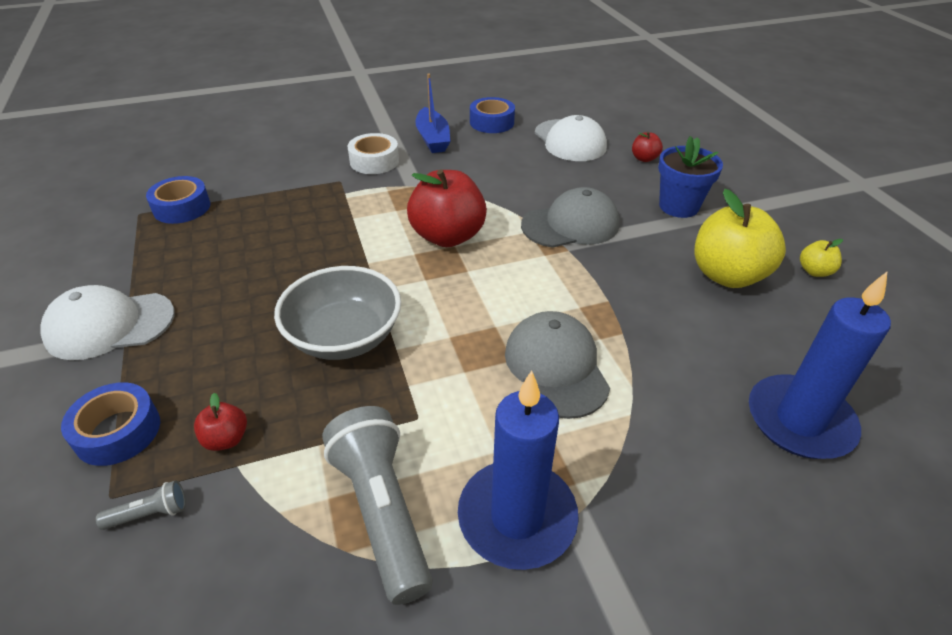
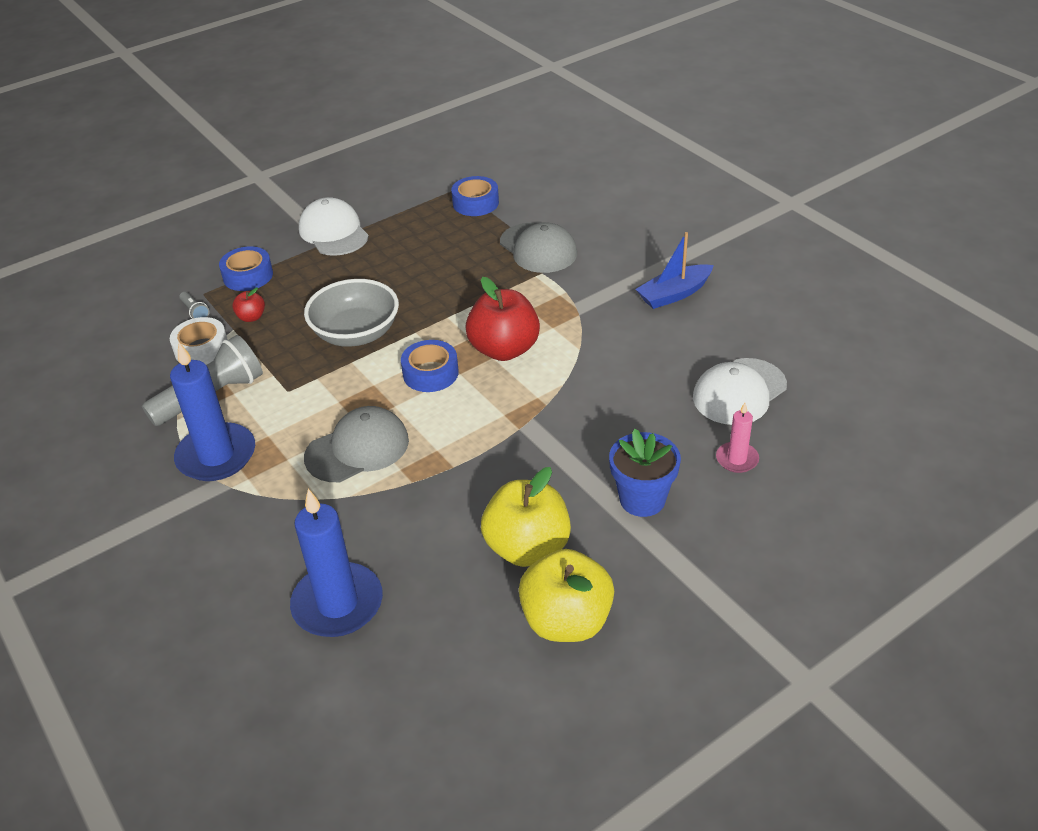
camera: 75 degrees right, 0 degrees up
white tape [347,133,399,174] -> white tape moved to [170,317,228,365]
blue tape [470,97,515,133] -> blue tape moved to [401,340,459,392]
grey cap [521,187,619,248] -> grey cap moved to [500,222,577,273]
red apple [632,132,663,162] -> pink candle [716,403,759,473]
yellow apple [800,239,843,277] -> yellow apple [519,549,614,642], size x2.19

